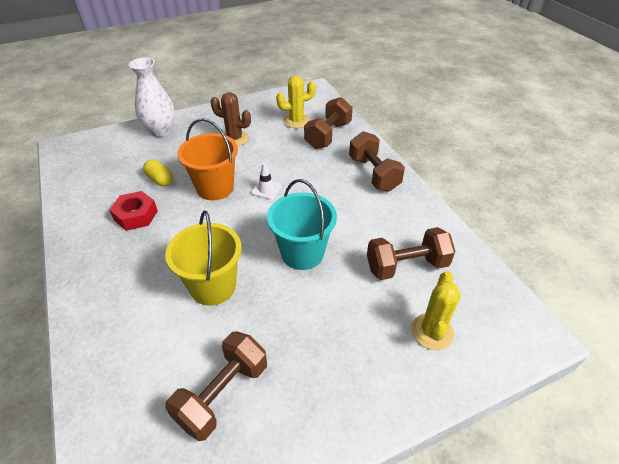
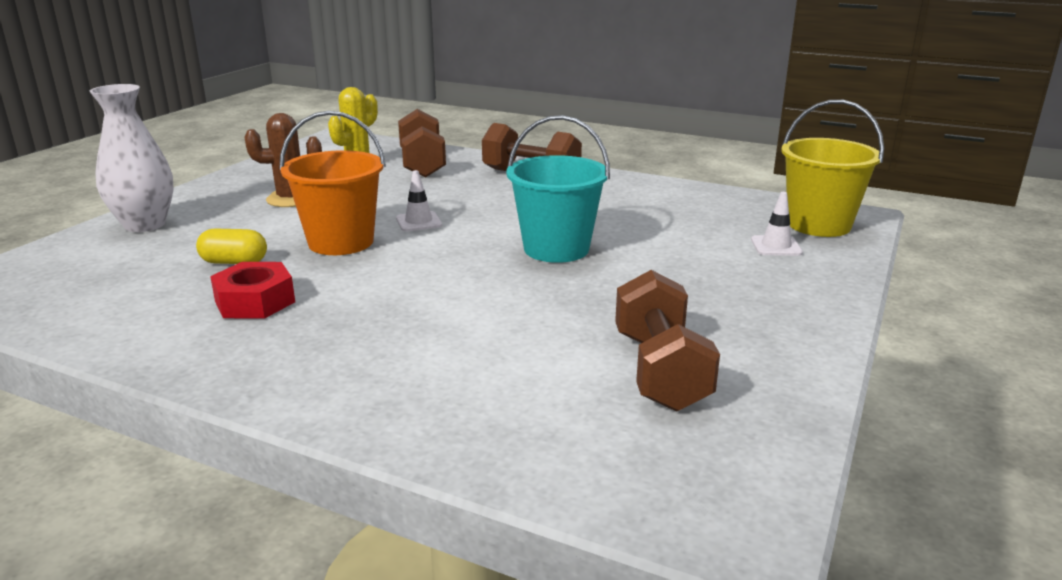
camera: 40 degrees left, 20 degrees down
yellow bucket [165,210,242,306] -> yellow bucket moved to [781,100,884,237]
brown dumbbell [367,227,455,280] -> none
yellow cactus [411,271,461,350] -> white traffic cone [751,192,803,256]

